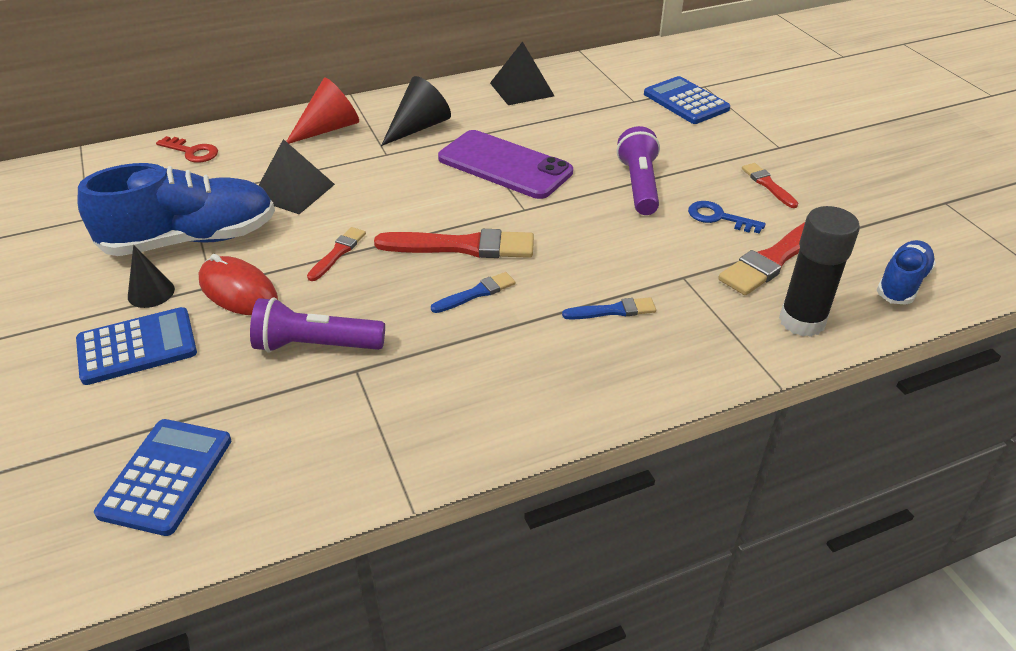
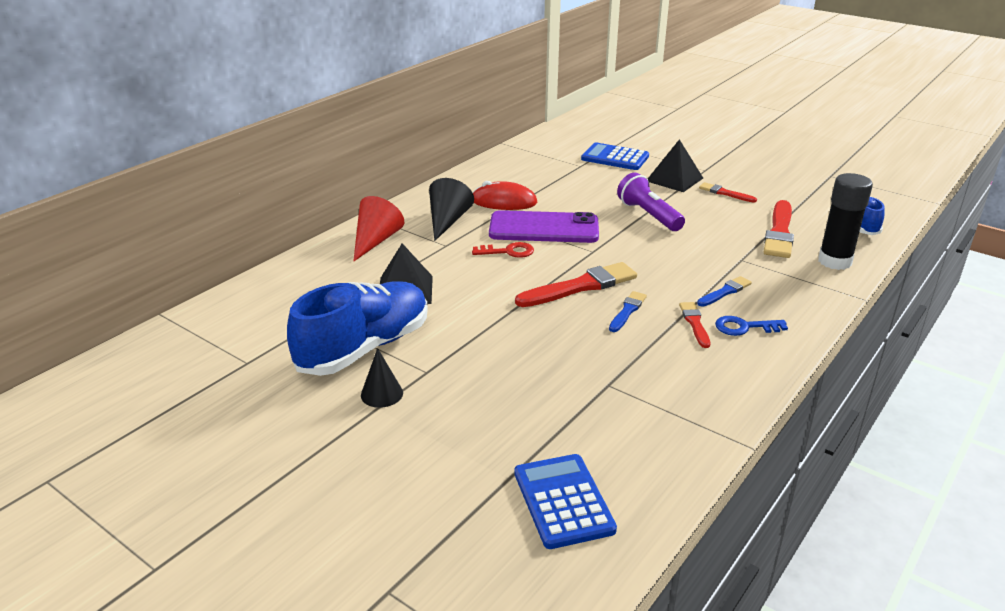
camera: 30 degrees left, 10 degrees down
blue calculator [76,307,197,385] -> none
red key [156,136,218,163] -> red key moved to [472,242,534,258]
red mouse [199,254,278,315] -> red mouse moved to [473,181,538,210]
purple flashlight [250,297,385,353] -> none
red brush [307,227,366,281] -> red brush moved to [679,302,710,348]
black pyramid [490,41,554,105] -> black pyramid moved to [648,139,703,192]
blue key [688,201,766,234] -> blue key moved to [715,316,788,336]

